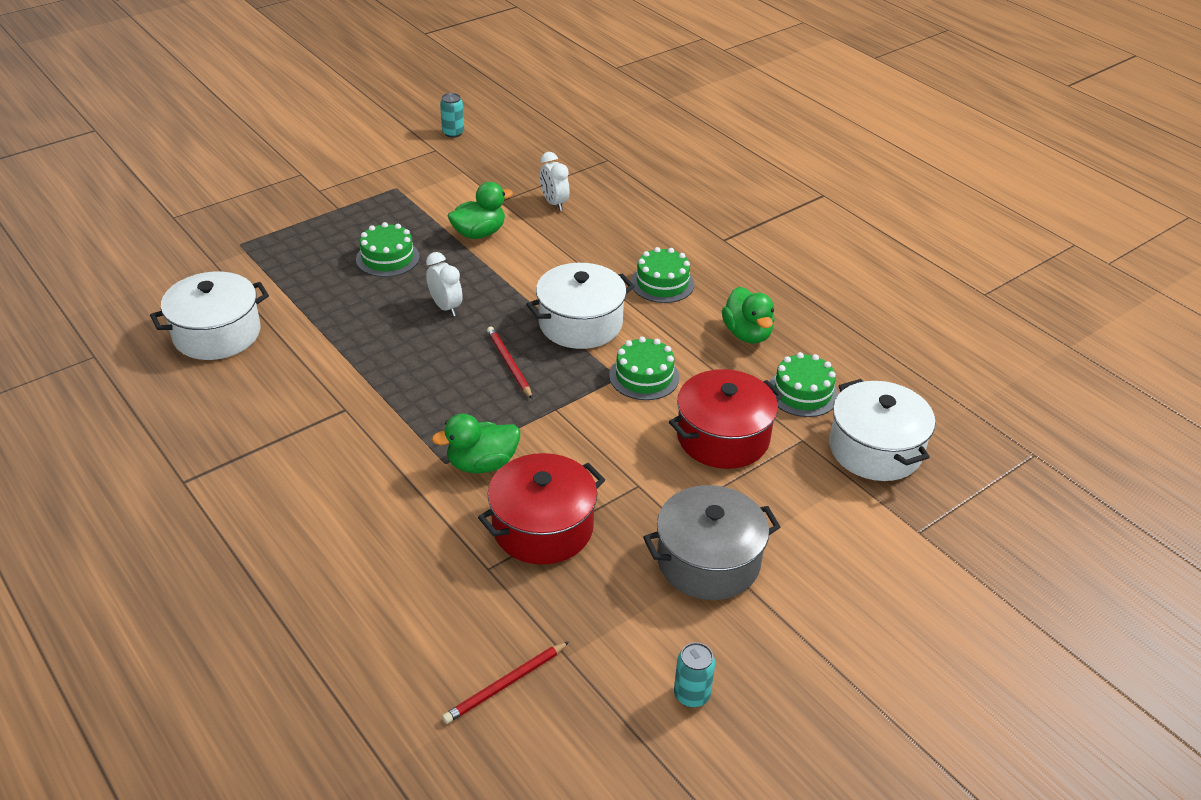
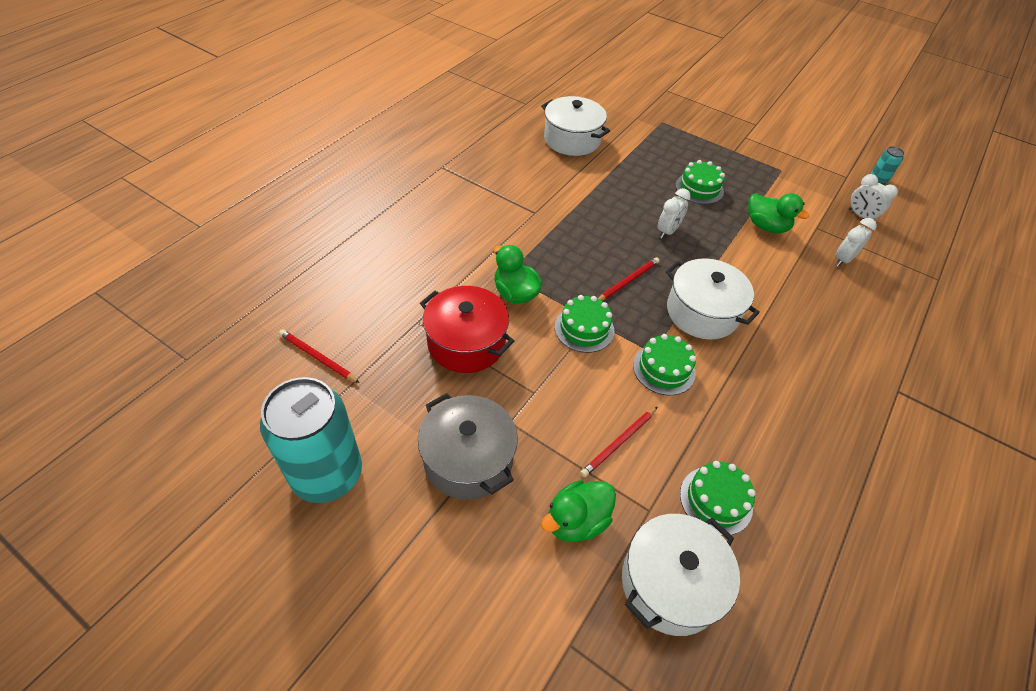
camera: 70 degrees right, 10 degrees up
green cake [631,247,695,303] -> green cake moved to [555,295,614,353]
red pot [669,369,783,469] -> red pencil [580,407,657,477]
turquoise can [674,642,715,708] -> turquoise can [260,377,362,503], size x2.41
green duck [722,287,775,344] -> green duck moved to [541,480,616,542]
none -> white clock [849,174,898,220]

